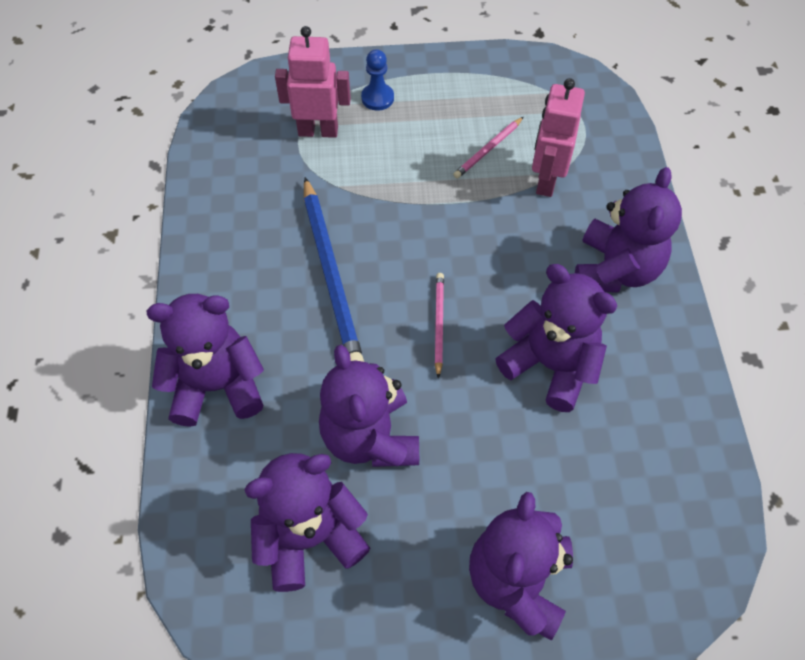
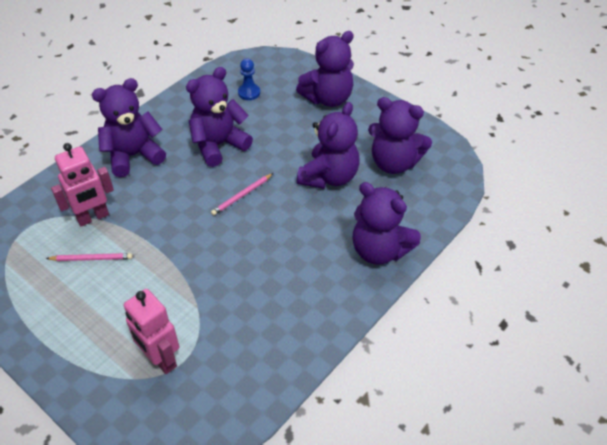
camera: 135 degrees left, 10 degrees down
blue pencil [304,177,364,362] -> none
blue pawn [361,49,394,111] -> blue pawn moved to [238,58,260,100]
purple teddy bear [495,264,617,412] -> purple teddy bear turned 60 degrees clockwise [186,67,253,167]

